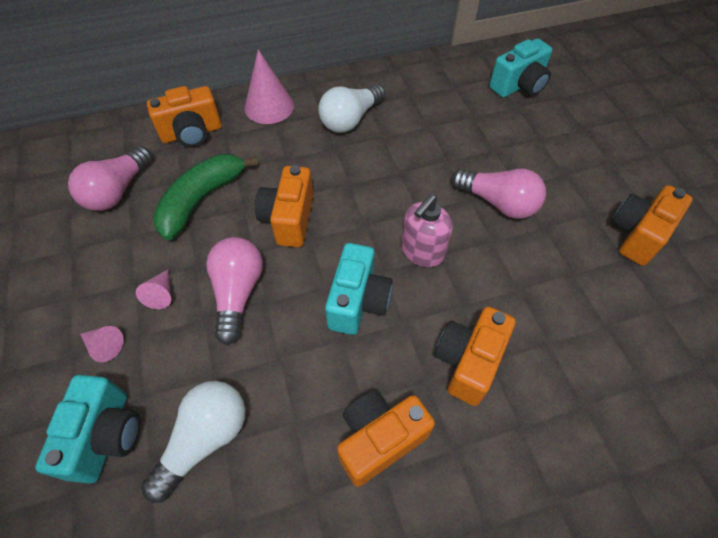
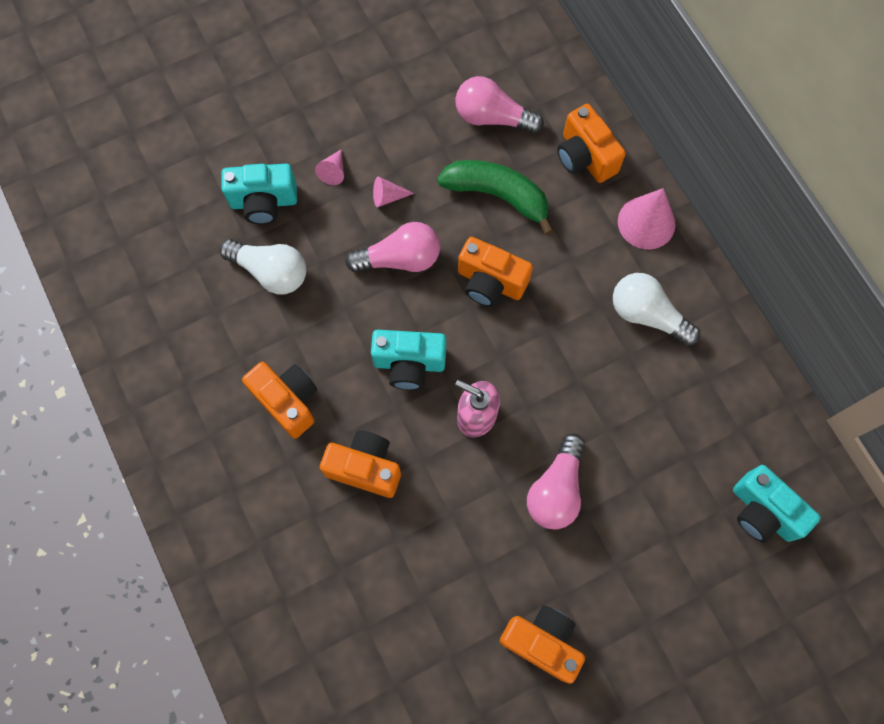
camera: 80 degrees right, 15 degrees up
orange camera [255,165,314,247] -> orange camera turned 150 degrees counterclockwise [458,237,533,307]

